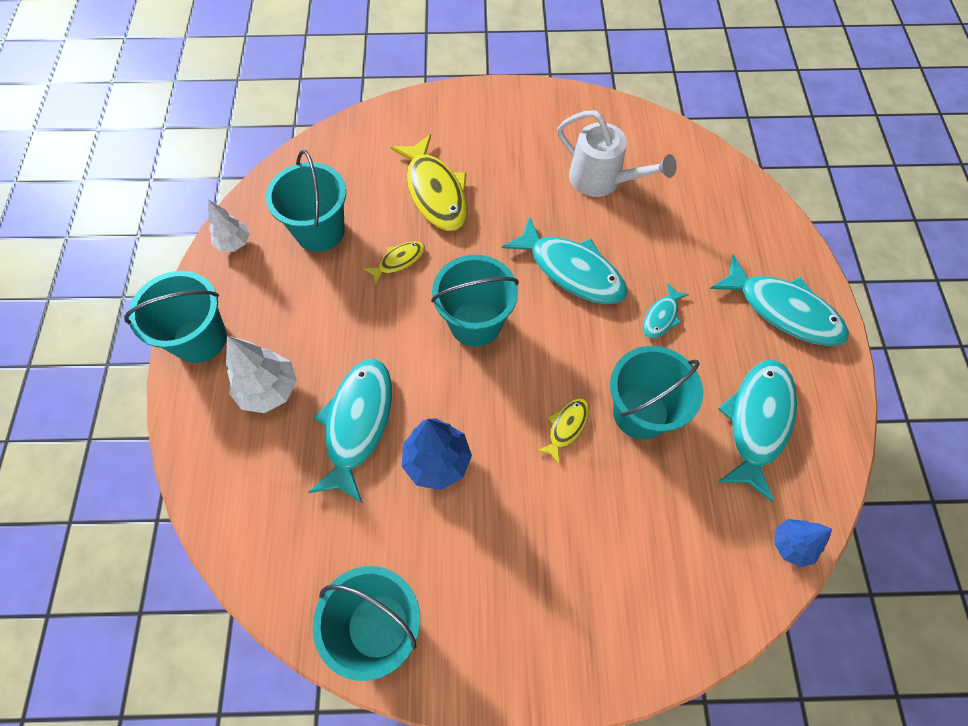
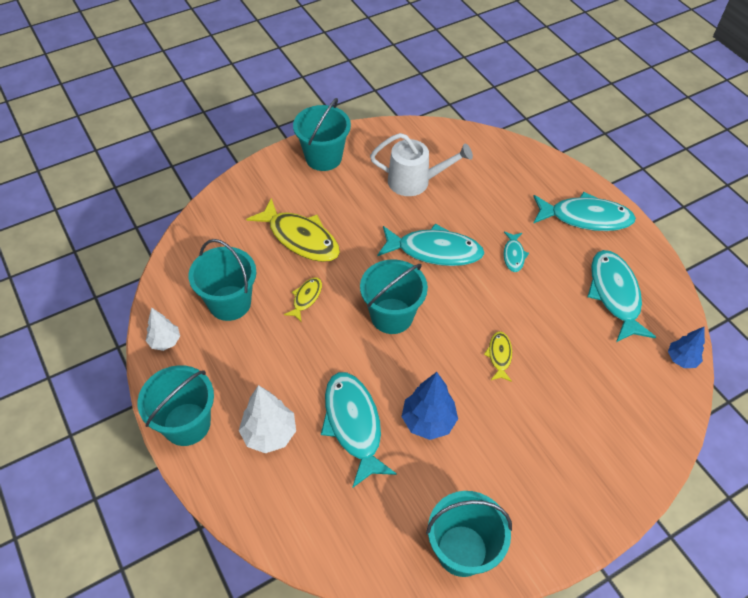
camera: 30 degrees left, 10 degrees down
turquoise bucket [610,346,703,439] -> turquoise bucket moved to [293,98,351,171]

